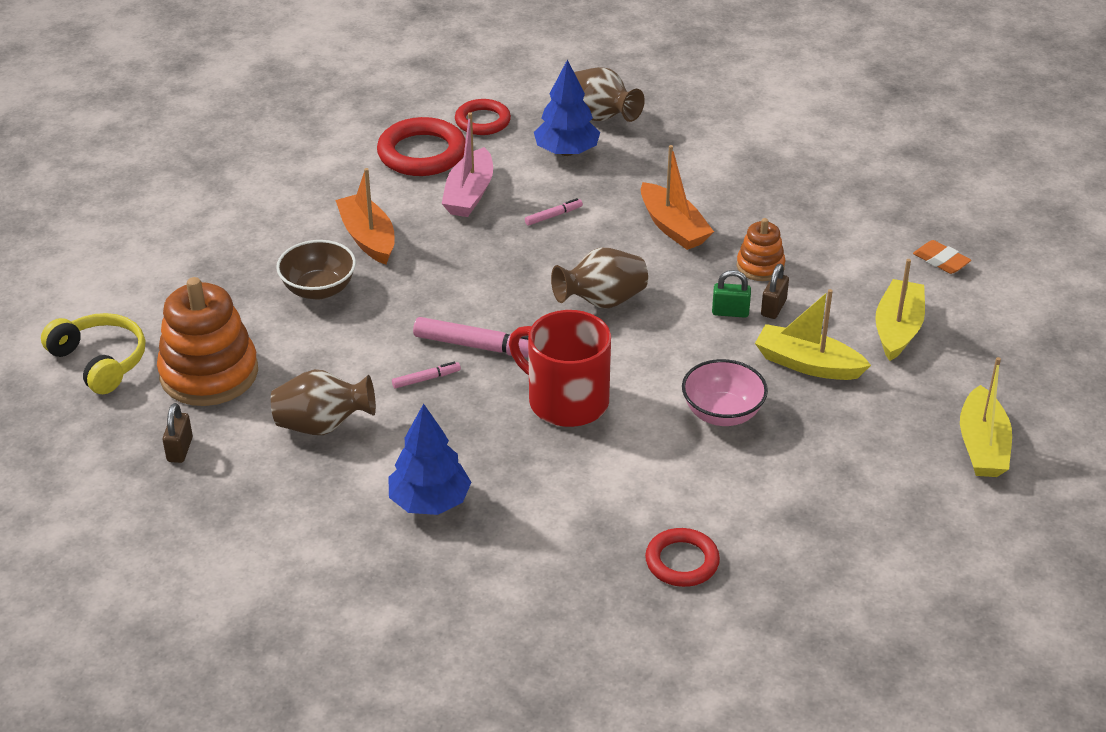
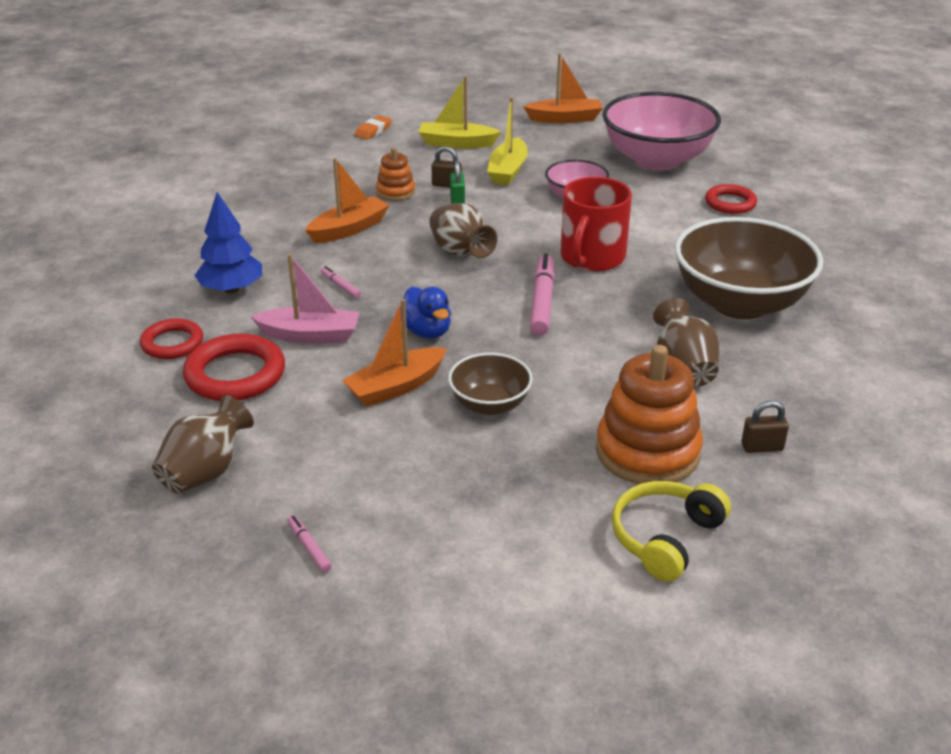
camera: 100 degrees left, 5 degrees down
blue tree [388,404,471,515] -> brown bowl [675,217,823,319]
pink marker [392,362,461,388] -> pink marker moved to [287,515,332,573]
brown vase [574,67,645,122] -> brown vase moved to [152,395,254,494]
yellow boat [960,357,1012,477] -> orange boat [523,53,603,123]
none -> blue duck [401,287,451,339]
none -> pink bowl [602,92,721,171]

